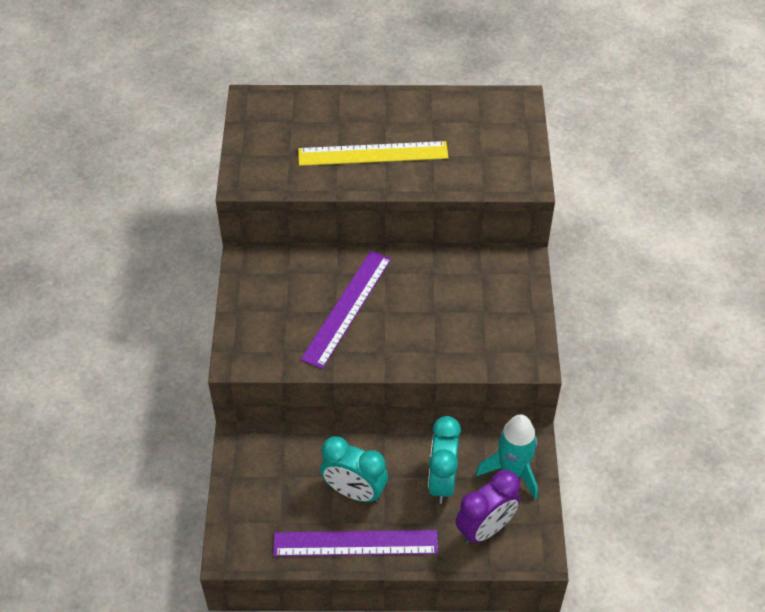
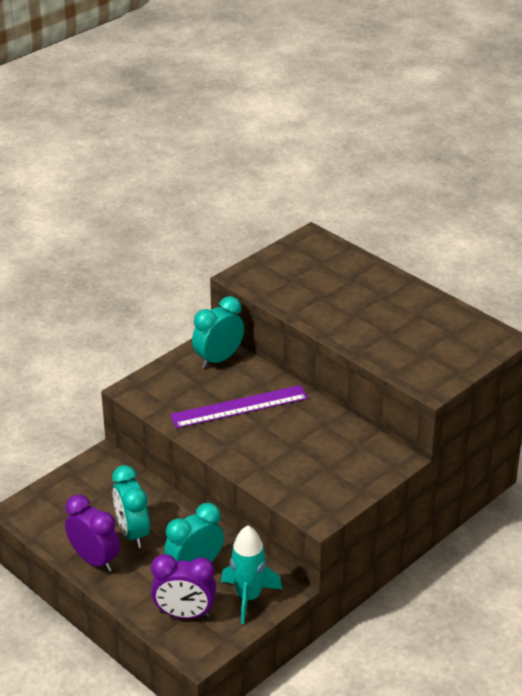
camera: 45 degrees right, 15 degrees down
purple ruler [273,530,438,556] -> purple clock [65,495,120,572]
yellow ruler [298,141,449,166] -> none
none -> turquoise clock [192,296,244,368]

